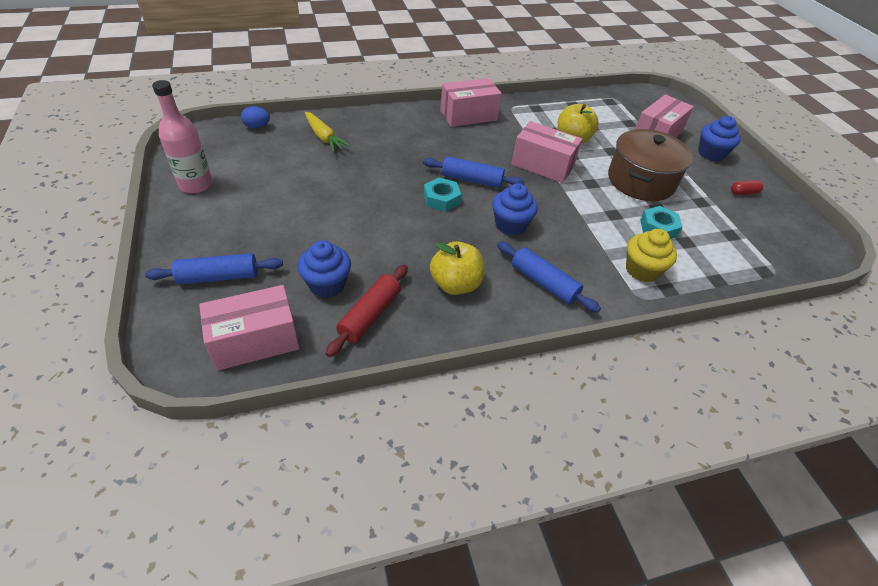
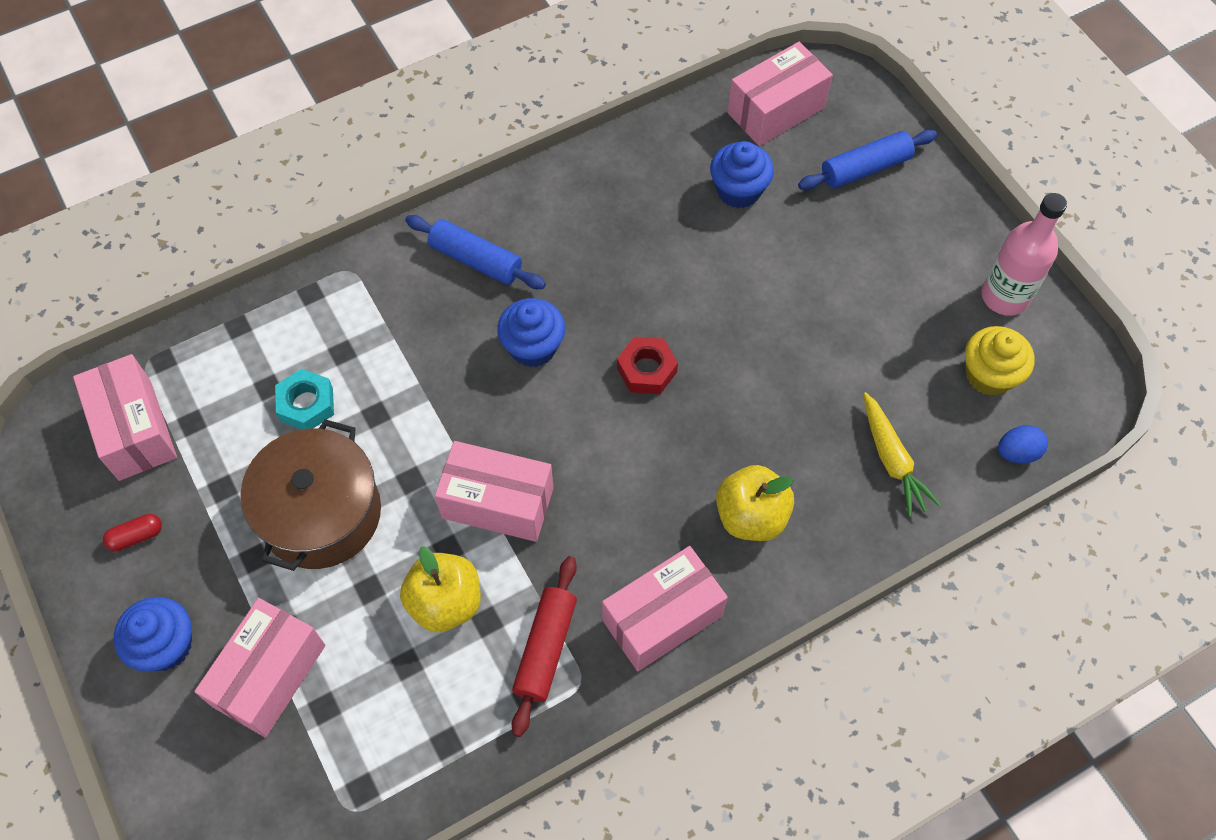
camera: 170 degrees right, 15 degrees up
yellow carrot [305,112,351,153] -> yellow carrot turned 150 degrees counterclockwise [863,392,941,517]
red rolling pin [326,265,408,357] -> red rolling pin moved to [512,556,577,737]
blue rolling pin [423,156,525,188] -> none
turquoise nut [424,178,461,212] -> red nut [617,337,678,394]
yellow apple [430,241,484,295] -> yellow apple moved to [716,465,794,541]
yellow cupcake [626,229,677,282] -> yellow cupcake moved to [965,326,1034,396]
none -> pink box [73,354,177,481]

